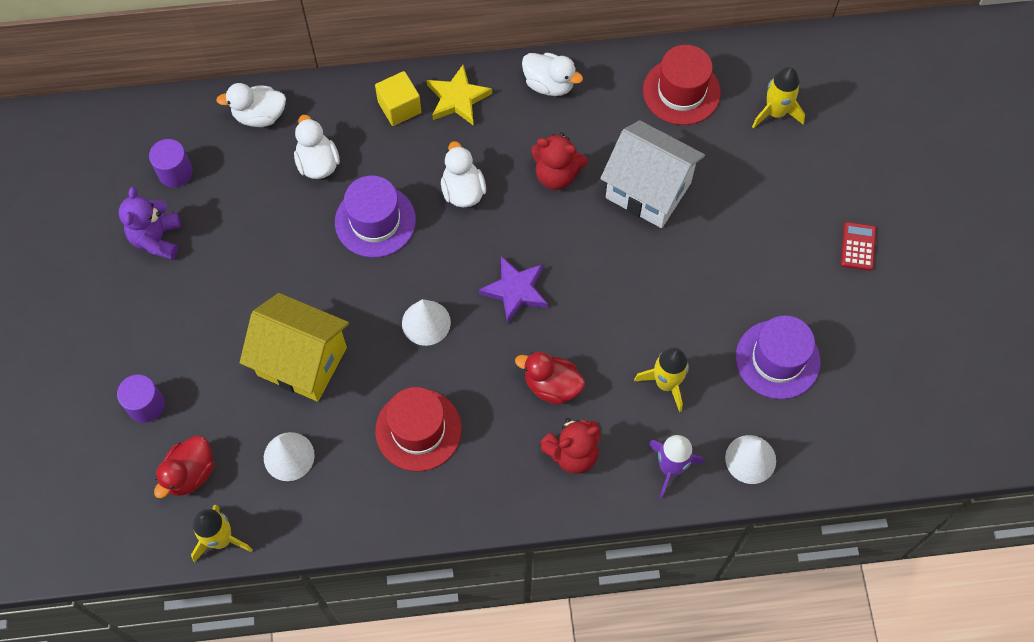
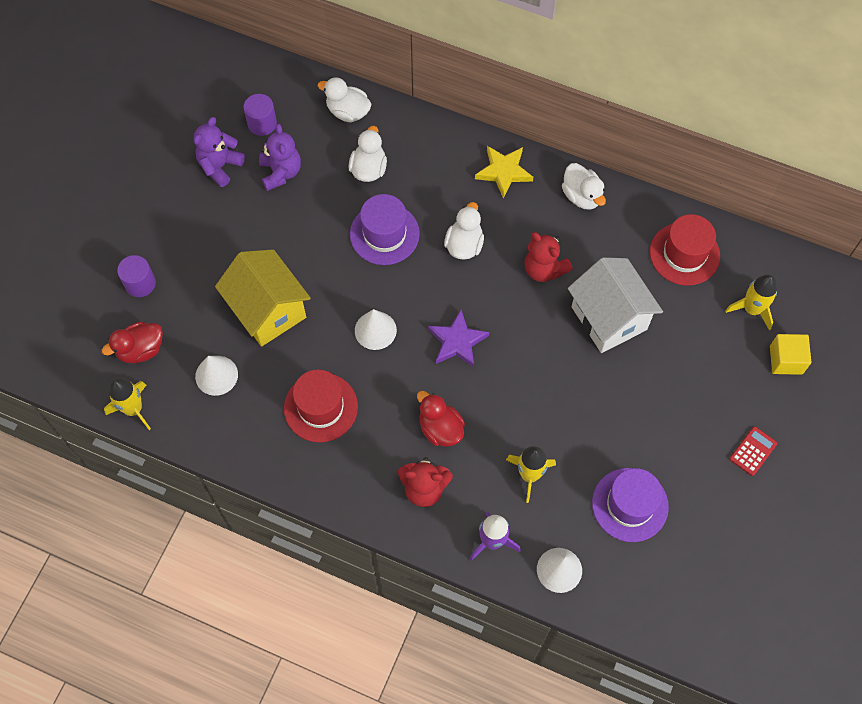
camera: 30 degrees right, 0 degrees up
yellow cube [375,71,422,126] -> yellow cube moved to [770,334,811,375]
none -> purple teddy bear [259,124,301,191]

